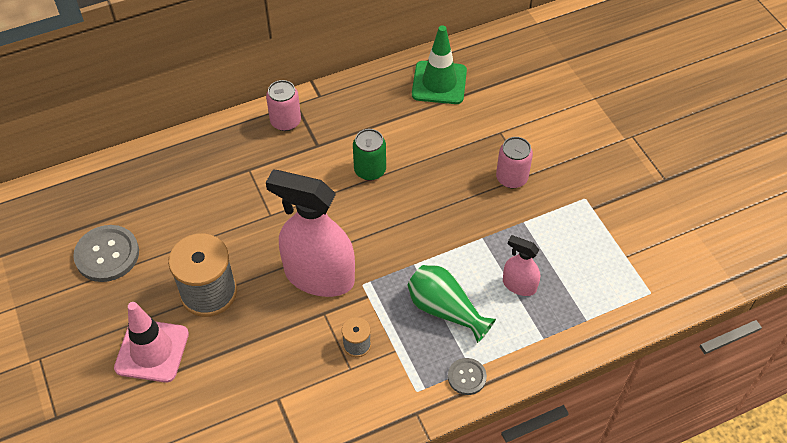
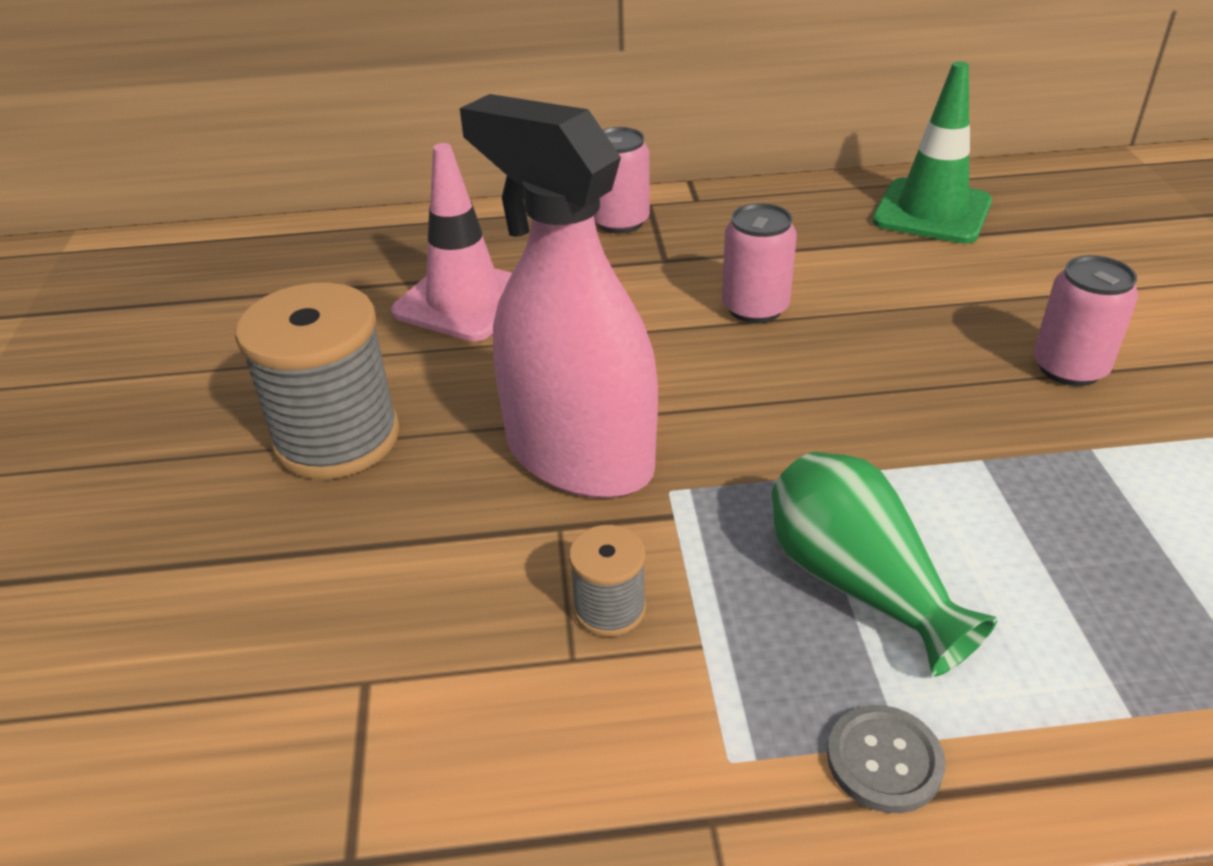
camera: 20 degrees right, 15 degrees down
grey button [73,225,139,282] -> none
pink traffic cone [114,302,189,382] -> pink traffic cone moved to [391,143,512,341]
green can [353,129,386,180] -> pink can [722,203,797,323]
pink spray bottle [503,235,540,296] -> none

